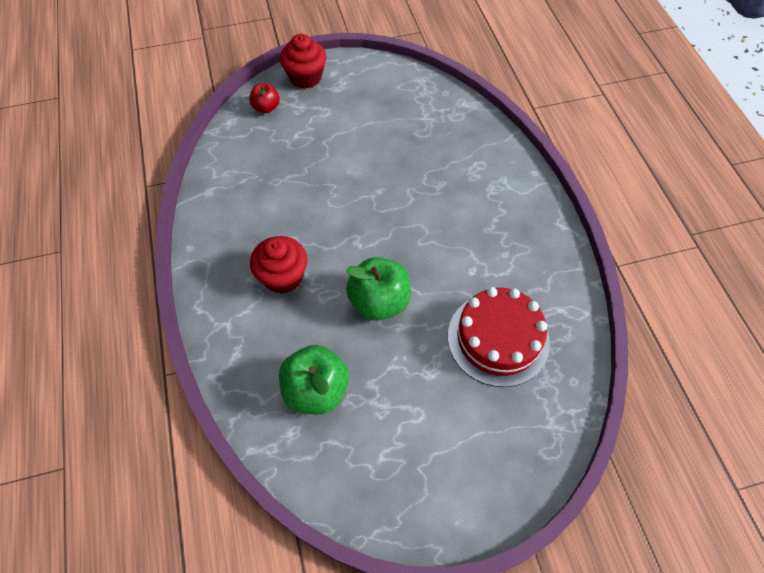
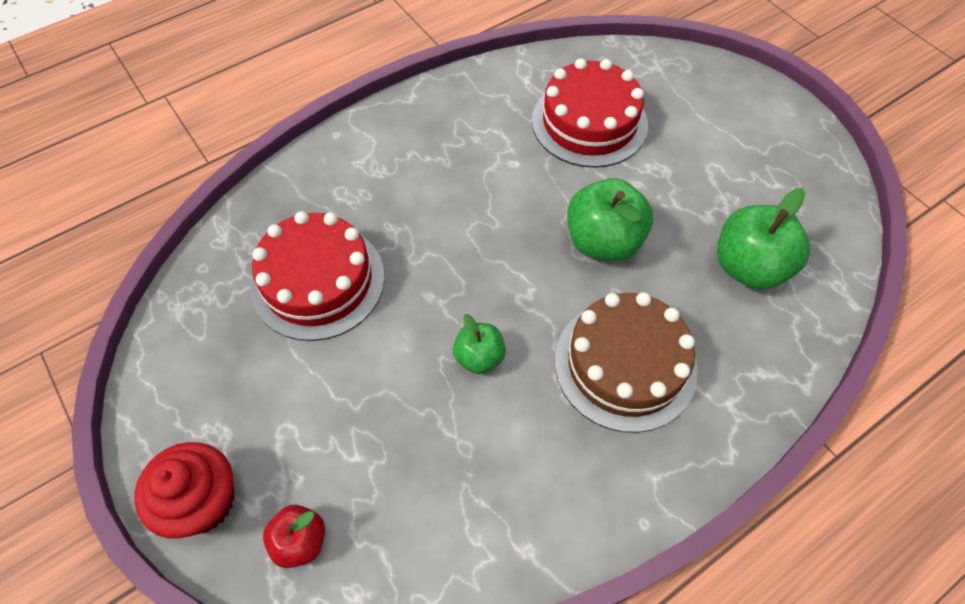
camera: 110 degrees left, 0 degrees up
red cupcake [250,236,308,294] -> brown cake [555,292,698,433]
none -> red cake [250,211,385,341]
none -> green apple [453,314,506,374]

